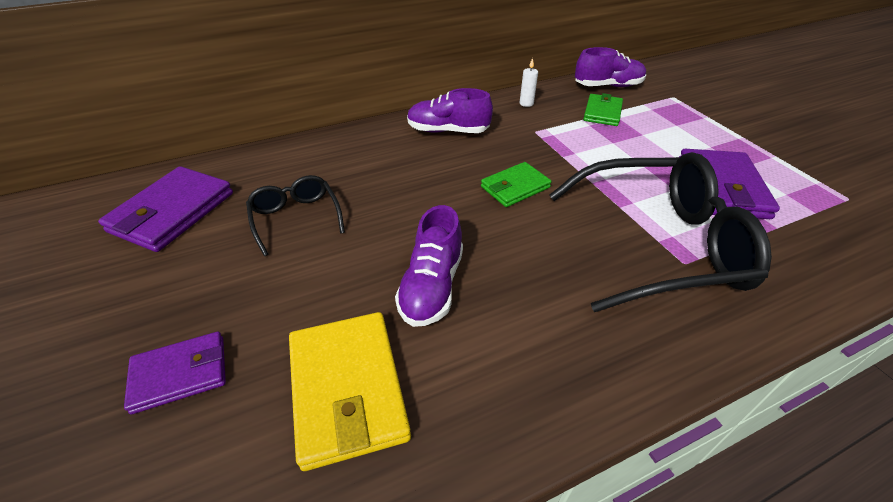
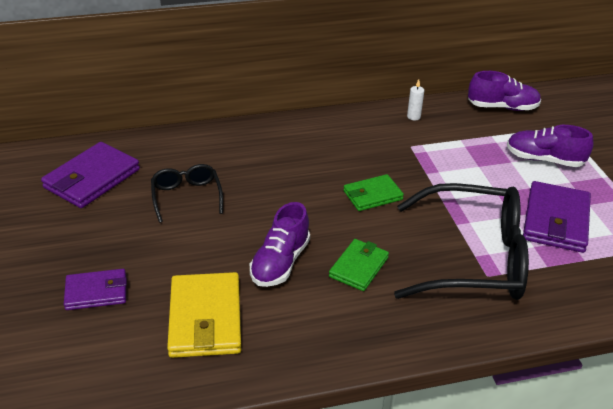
camera: 10 degrees right, 5 degrees down
purple shoe [407,88,493,133] -> purple shoe moved to [507,125,594,167]
green wallet [583,93,623,126] -> green wallet moved to [329,239,389,291]

